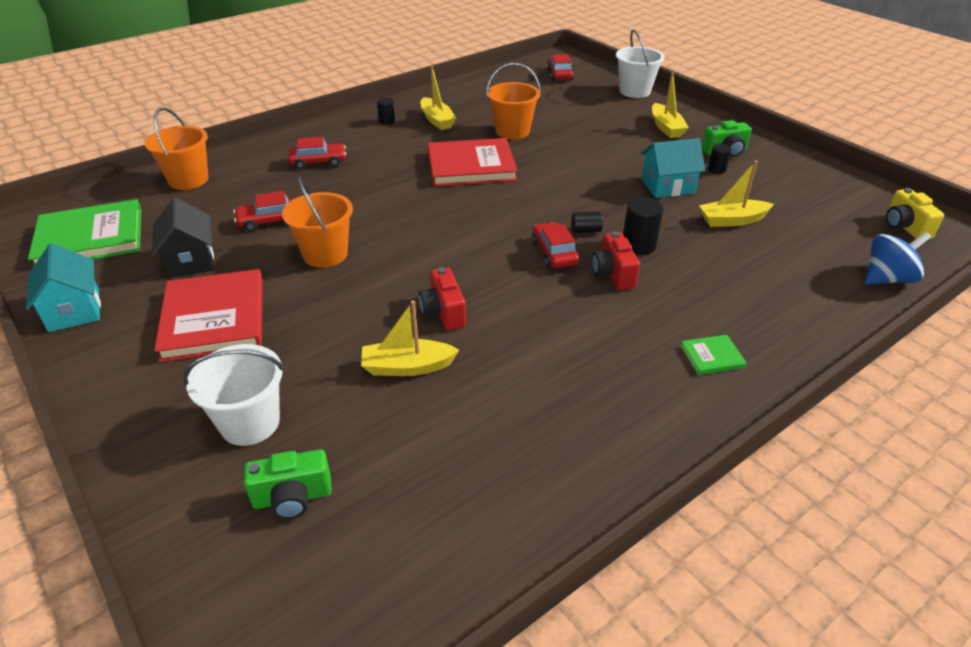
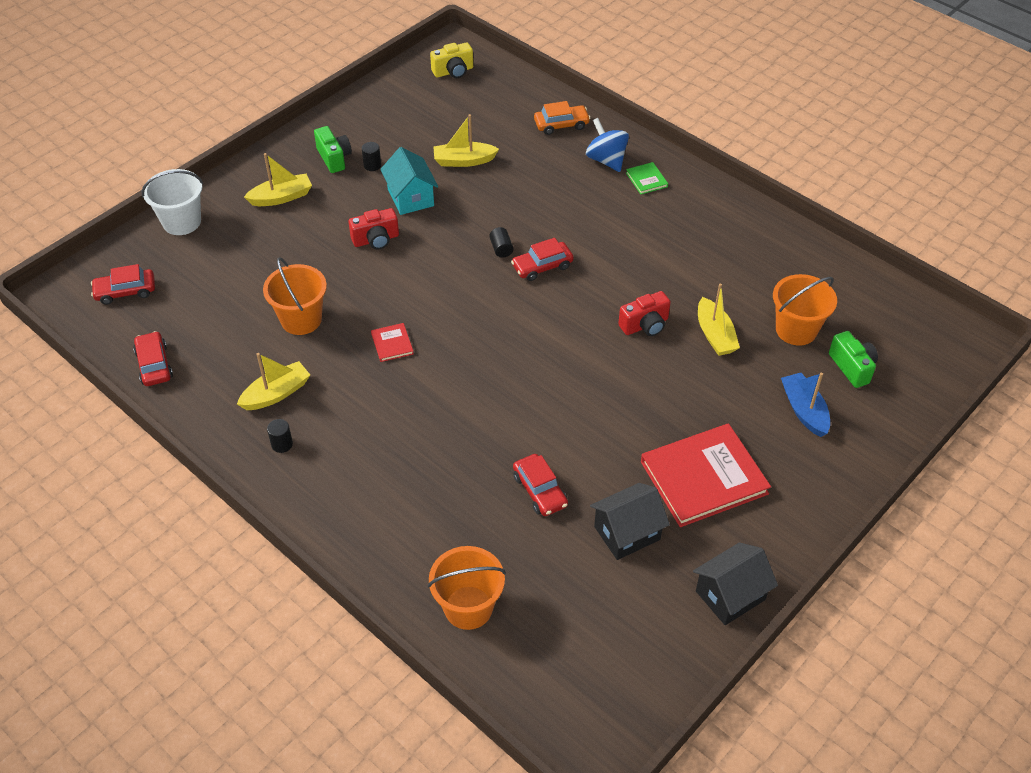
camera: 100 degrees left, 10 degrees up
turquoise house [26,243,101,332] -> black house [693,542,778,625]
green book [28,199,141,267] -> none
white bucket [183,344,285,446] -> blue boat [781,373,830,437]
orange bucket [282,177,353,268] -> orange bucket moved to [773,274,837,346]
red car [288,137,346,169] -> red car moved to [133,331,173,386]
red book [428,138,518,187] -> red book [371,323,414,362], size x0.43
red camera [592,231,640,290] -> red camera moved to [348,208,399,249]
black cylinder [623,197,664,255] -> none
yellow boat [699,161,774,227] -> yellow boat turned 105 degrees clockwise [434,114,499,167]
blue spinning top [865,232,931,285] -> blue spinning top moved to [586,118,629,172]
none -> orange car [534,101,590,135]

